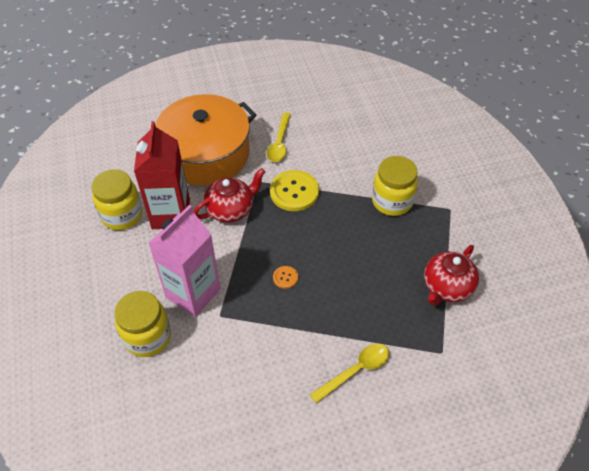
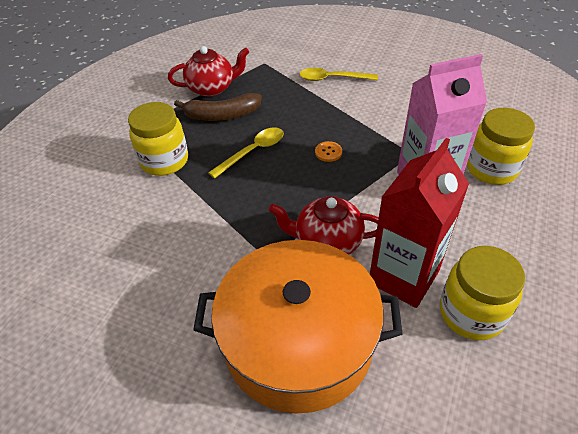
camera: 140 degrees left, 5 degrees down
yellow spoon [267,113,291,162] -> yellow spoon moved to [208,127,284,179]
yellow button [270,170,319,211] -> none
none -> brown banana [174,93,262,121]

